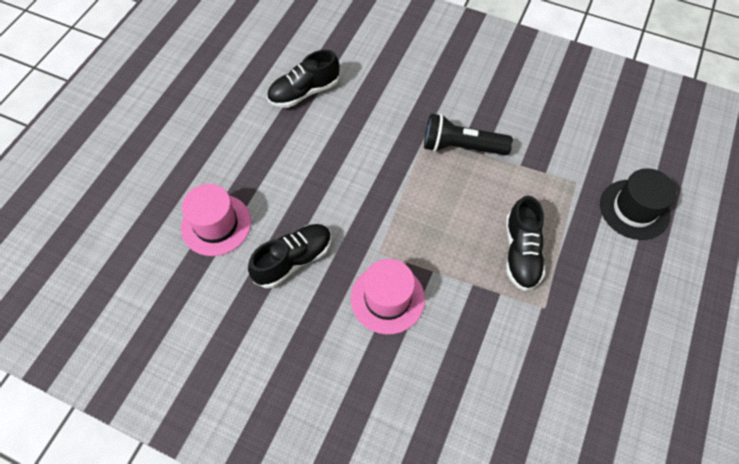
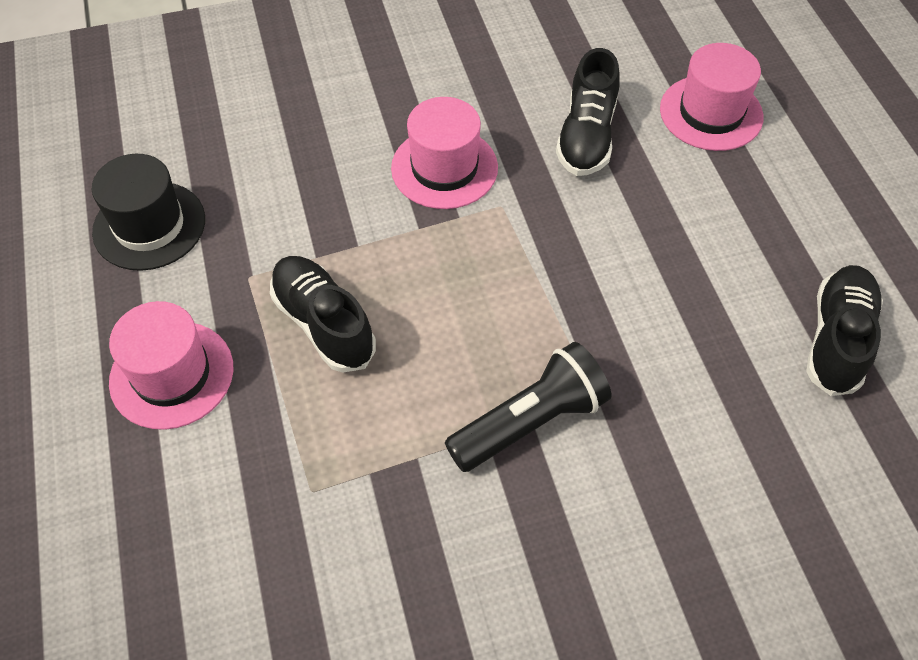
camera: 140 degrees right, 5 degrees down
black hat [600,168,676,240] -> black hat moved to [92,154,205,271]
none -> pink hat [109,301,233,430]

